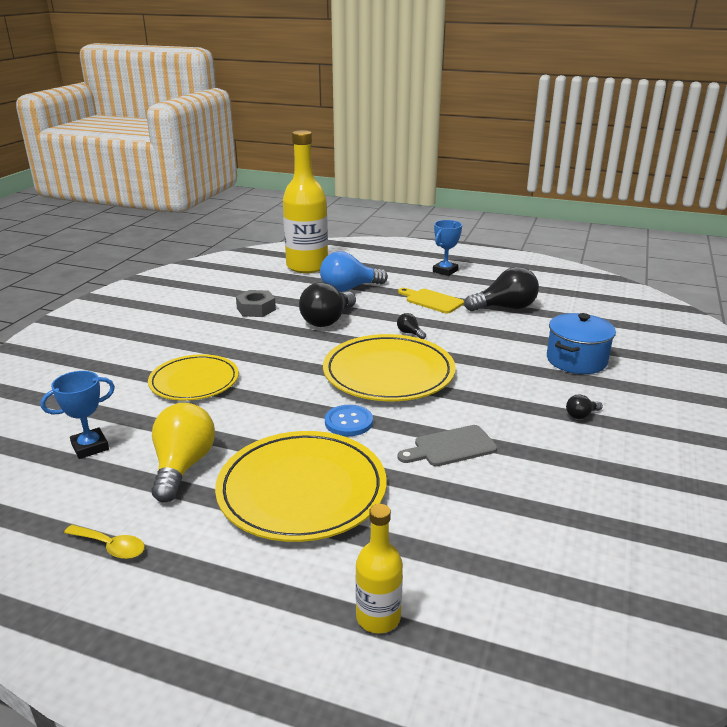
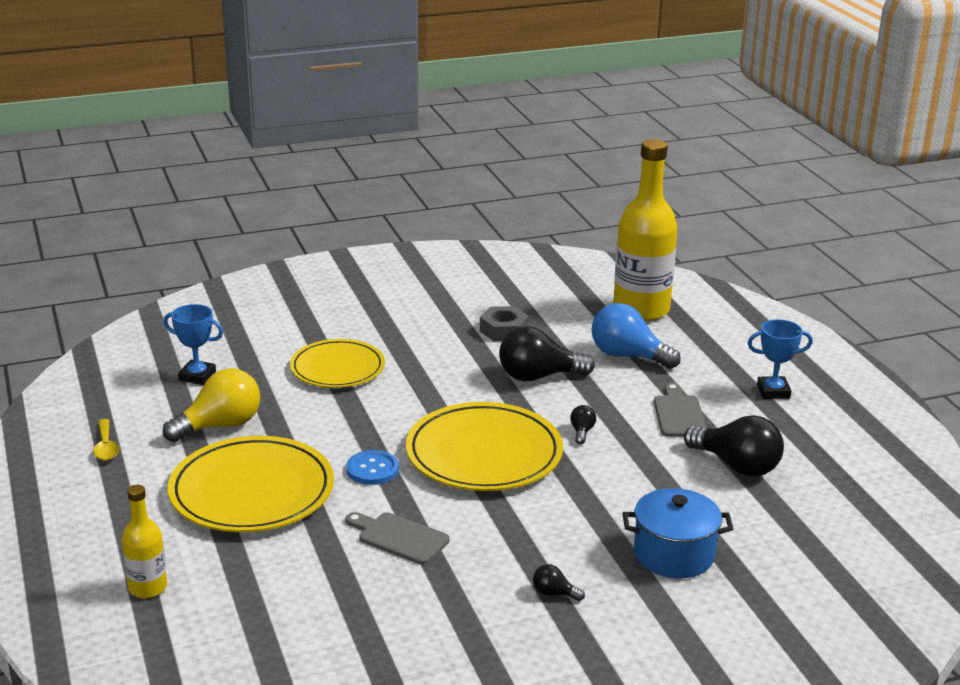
camera: 50 degrees right, 0 degrees up
yellow cutting board [398,288,464,313] -> grey cutting board [654,383,707,437]

